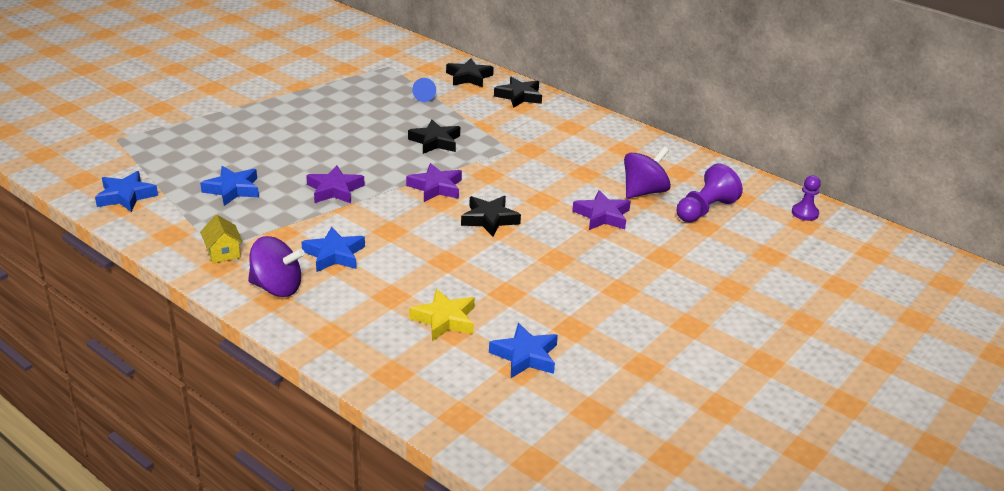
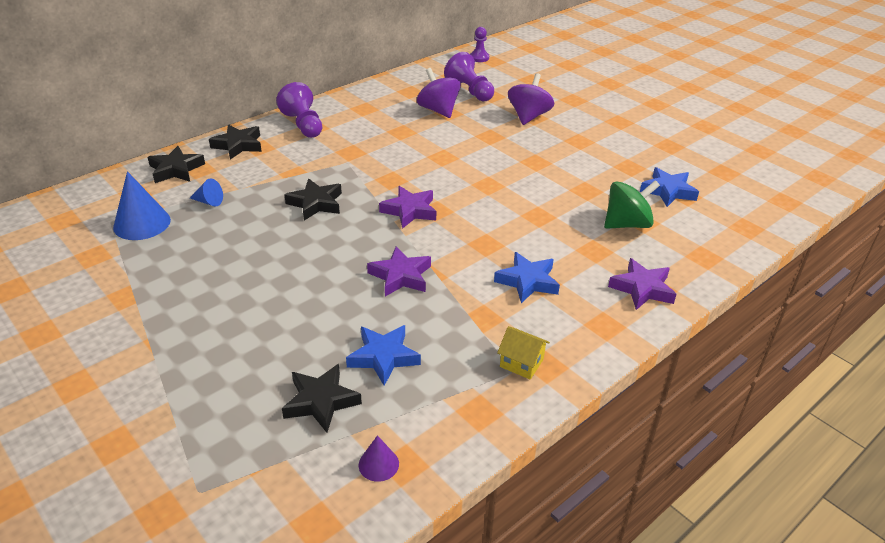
camera: 80 degrees left, 5 degrees up
blue star [95,171,158,212] -> purple cone [359,435,399,482]
yellow house [200,215,243,263] -> yellow house turned 45 degrees clockwise [497,326,550,379]
purple spinning top [248,236,305,297] -> purple spinning top moved to [508,73,554,125]
yellow star [409,289,475,341] -> green spinning top [604,180,660,229]
black star [461,196,521,237] -> black star moved to [282,364,362,433]
purple star [572,190,631,230] -> purple star moved to [608,258,677,310]
none -> blue cone [113,171,171,240]
none -> purple pawn [276,82,322,138]

